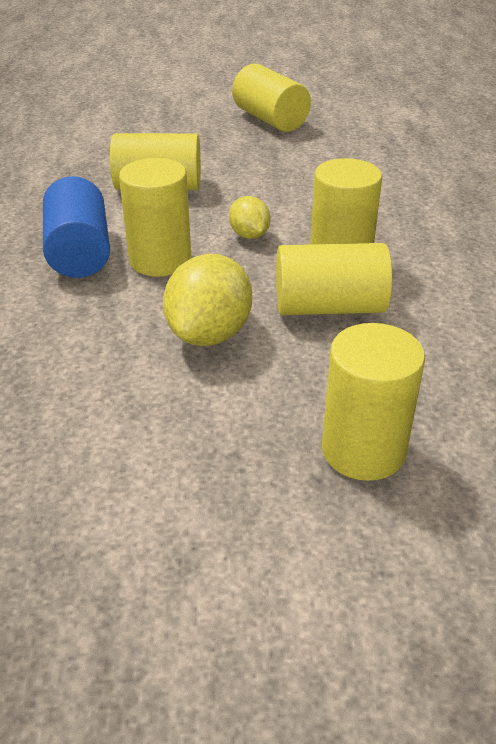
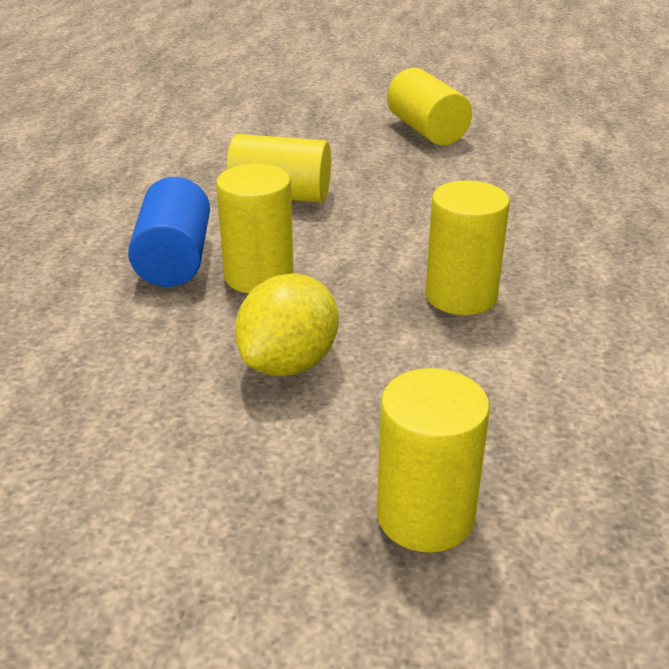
camera: 10 degrees right, 5 degrees down
yellow lemon [229,196,271,239] -> none
yellow cylinder [276,243,392,315] -> none

